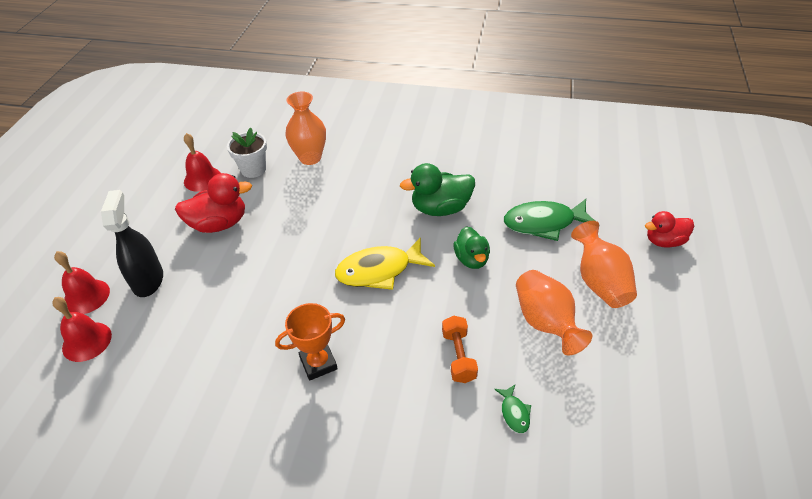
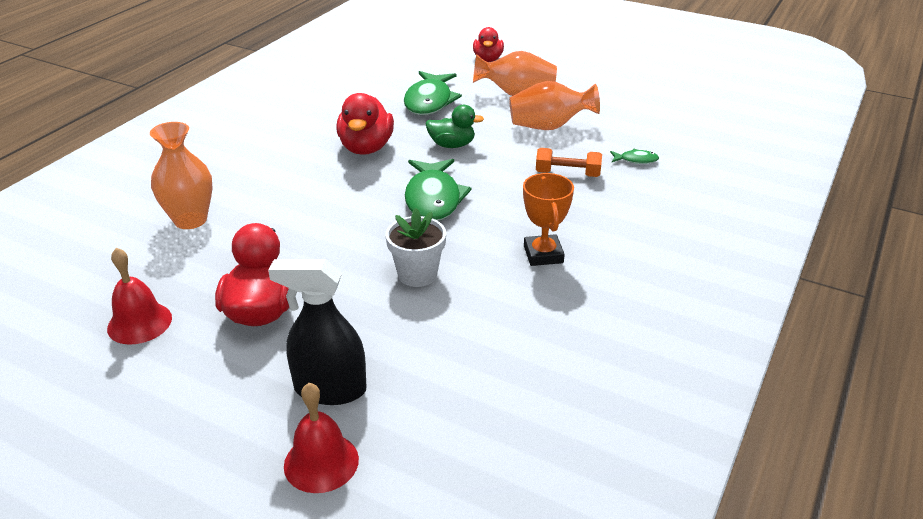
camera: 75 degrees left, 10 degrees down
red bell [52,297,112,362] -> none
white flower pot [227,128,267,178] -> white flower pot moved to [385,208,446,287]
yellow fish [335,237,435,290] -> green fish [405,159,472,221]
green duck [400,163,475,216] -> red duck [336,93,394,155]

